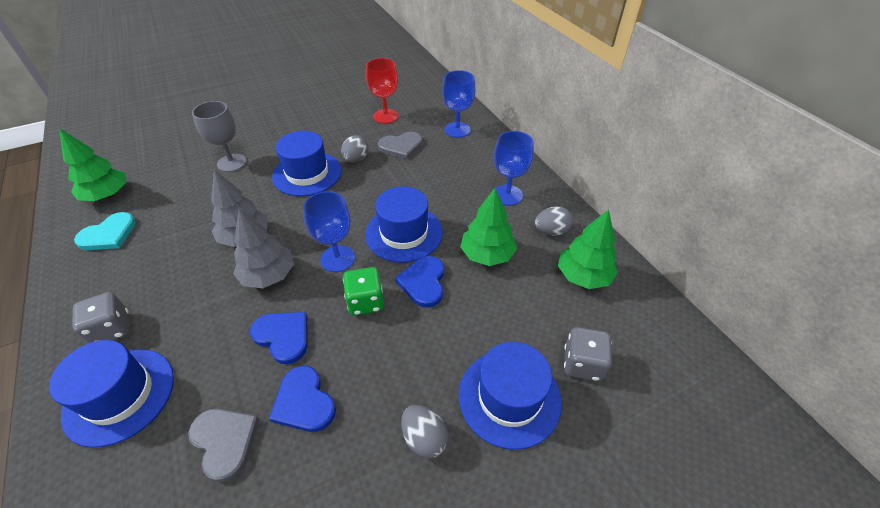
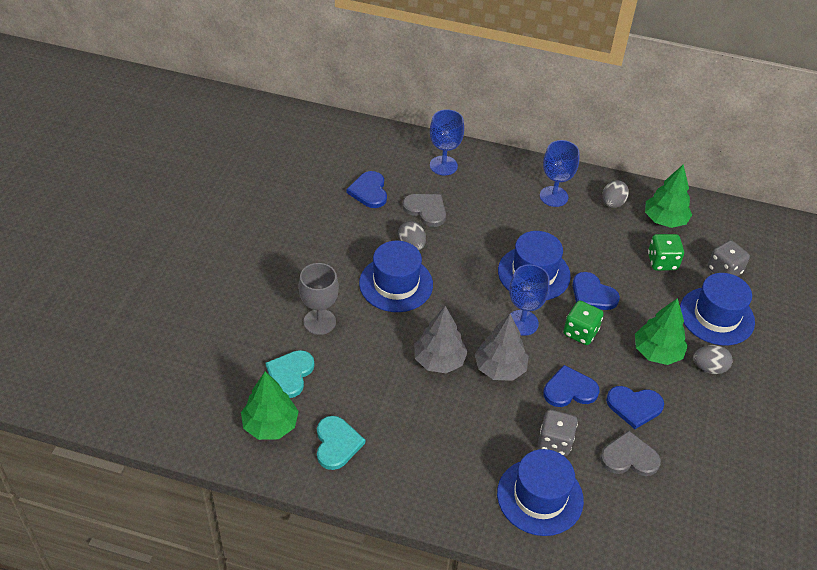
camera: 50 degrees left, 0 degrees up
grey dice [72,292,130,343] -> grey dice moved to [538,410,578,456]
red goblet [366,58,398,124] -> blue heart [346,171,387,208]
grey heart [378,132,422,159] -> grey heart turned 75 degrees counterclockwise [402,194,446,227]
green tree [460,188,517,266] -> green tree moved to [635,298,688,365]
none -> turquoise heart [266,350,314,398]
none -> green dice [648,234,684,270]

